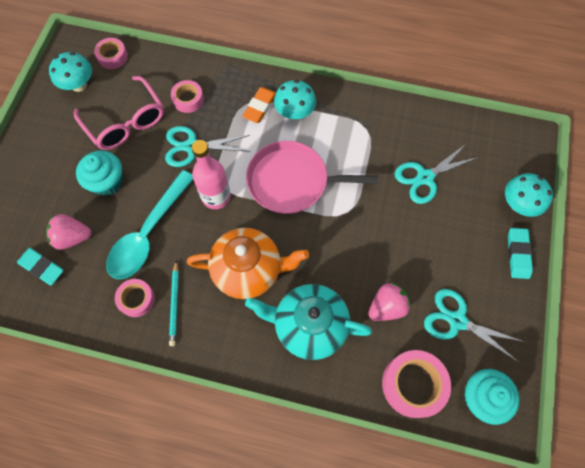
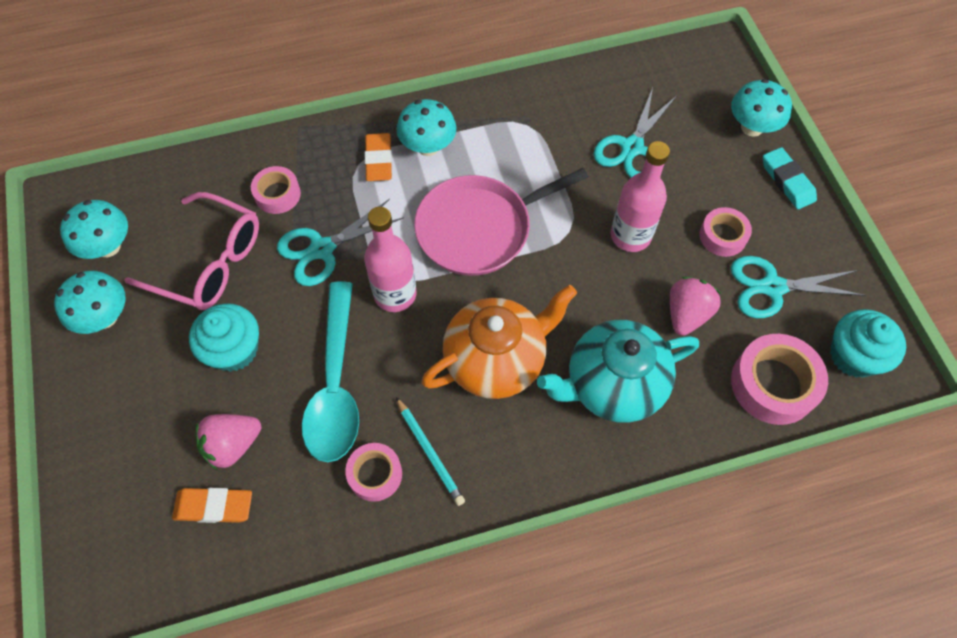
camera: 30 degrees left, 5 degrees down
turquoise eraser [17,248,64,286] -> orange eraser [172,488,252,523]
pink tape [94,38,128,69] -> pink tape moved to [699,207,752,257]
none -> turquoise mushroom [54,271,126,334]
none -> pink bottle [611,141,670,252]

